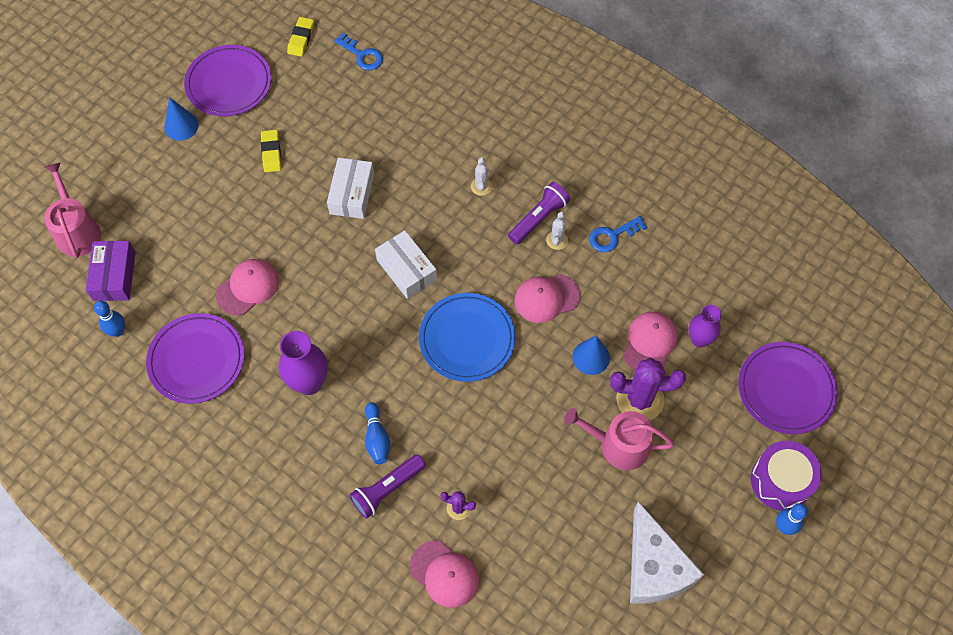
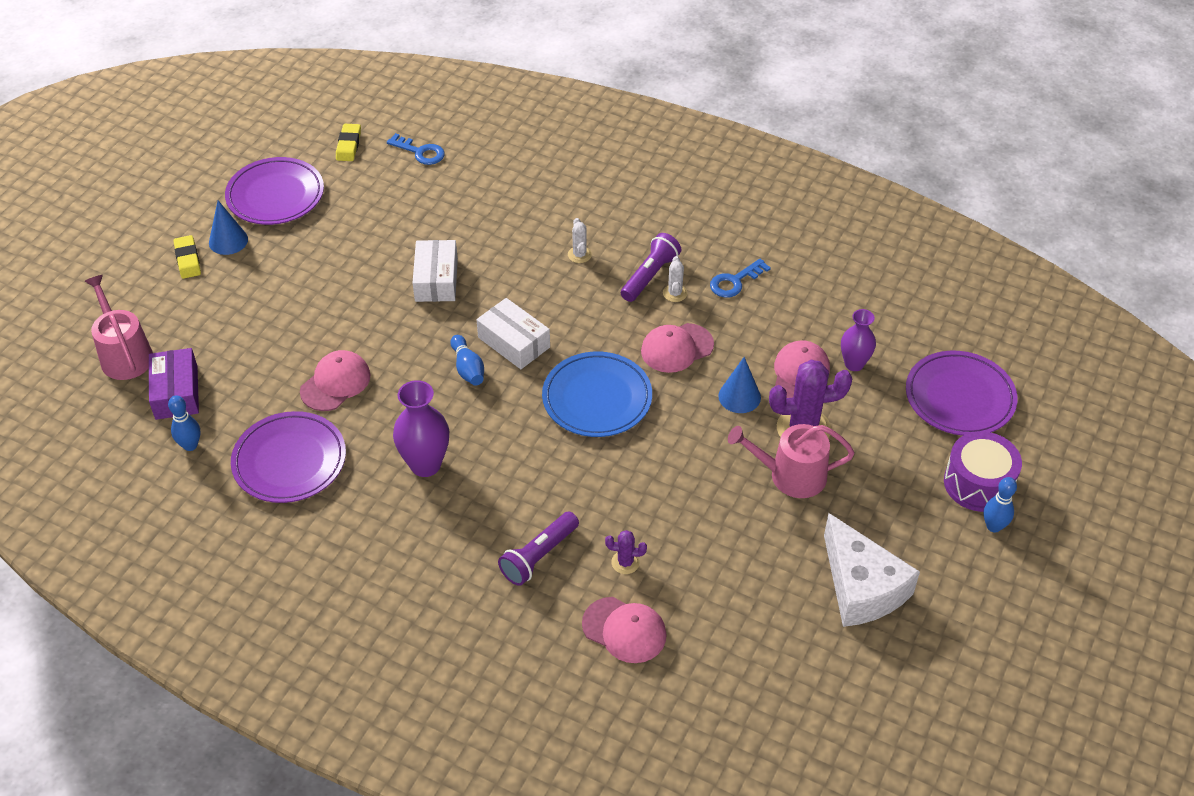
camera: 10 degrees left, 15 degrees down
yellow eraser [261,130,281,172] -> yellow eraser moved to [174,235,201,279]
blue bowling pin [365,402,390,464] -> blue bowling pin moved to [450,335,484,386]

